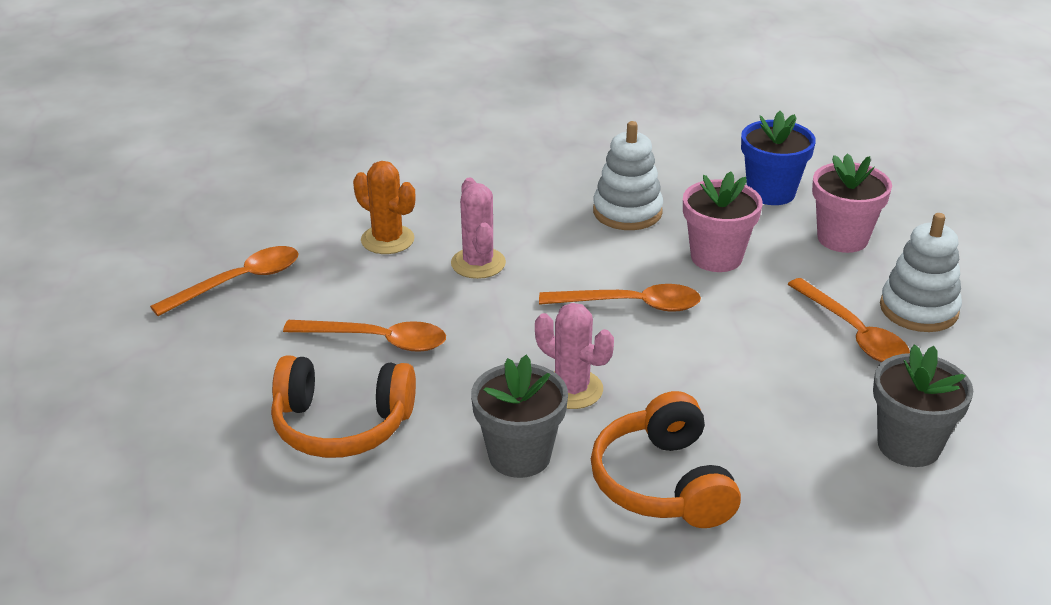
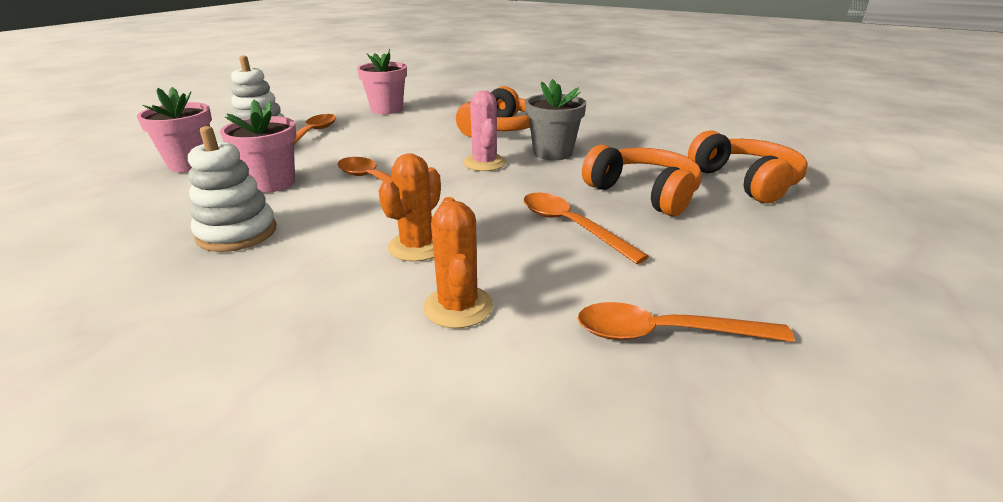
camera: 140 degrees left, 5 degrees down
pink cactus [451,178,506,279] -> orange cactus [378,153,441,262]
blue flower pot [741,111,816,205] -> none
grey flower pot [873,344,973,467] -> pink flower pot [357,49,407,114]
none -> orange headphones [688,131,808,203]

